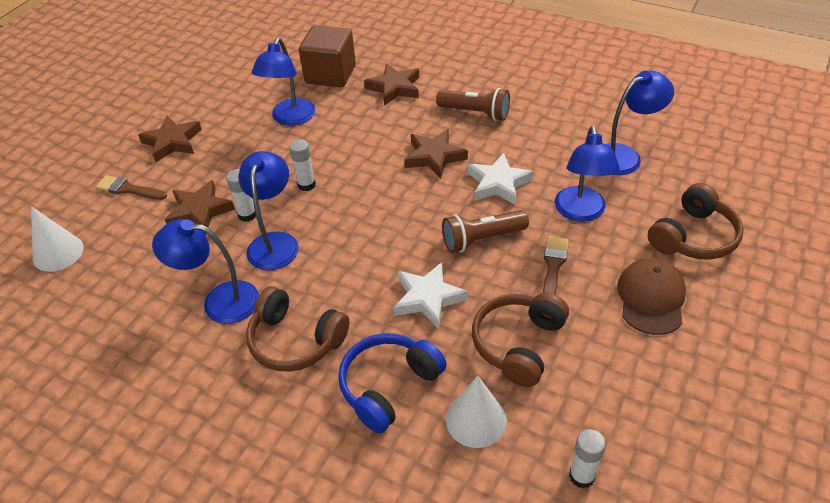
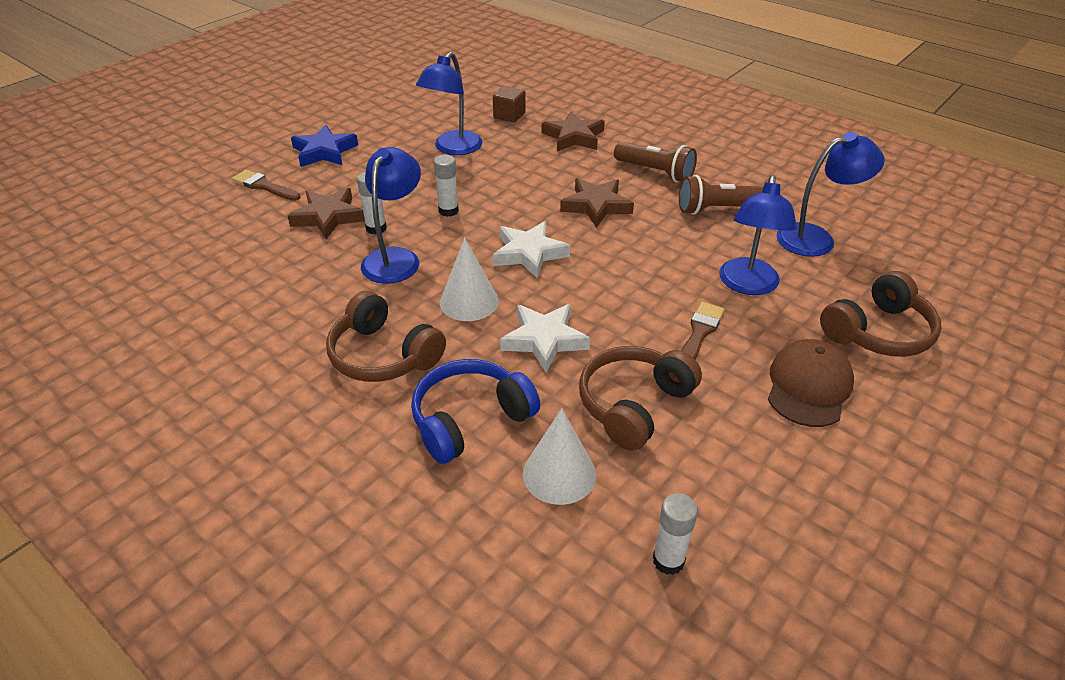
camera: 10 degrees right, 5 degrees down
white cone [31,206,84,272] -> white cone moved to [440,238,499,321]
brown star [138,116,202,162] -> blue star [291,125,358,167]
blue lamp [152,219,259,324] -> none
brown cube [299,25,356,88] -> brown cube [493,86,526,123], size x0.54
brown flashlight [442,210,529,253] -> brown flashlight moved to [679,175,764,215]
white star [468,153,534,205] -> white star moved to [493,221,570,279]

